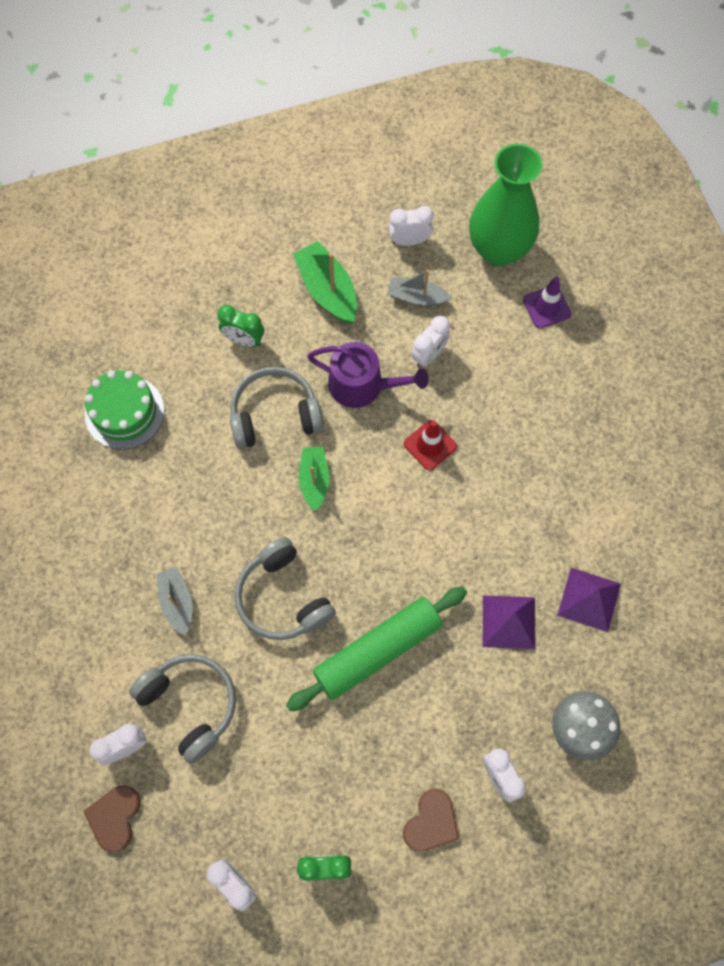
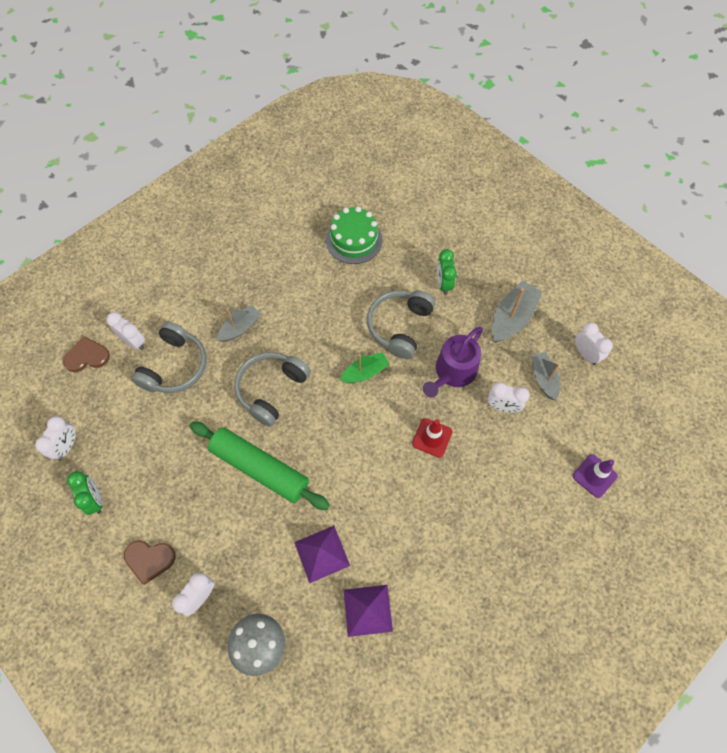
camera: 65 degrees right, 5 degrees down
grey headphones [230,367,323,449] -> grey headphones turned 120 degrees counterclockwise [367,290,435,359]
green boat [293,241,357,323] -> grey boat [492,280,542,343]
purple watering can [307,342,429,408] -> purple watering can turned 45 degrees clockwise [423,327,483,397]
green vase [469,144,542,266] -> none

